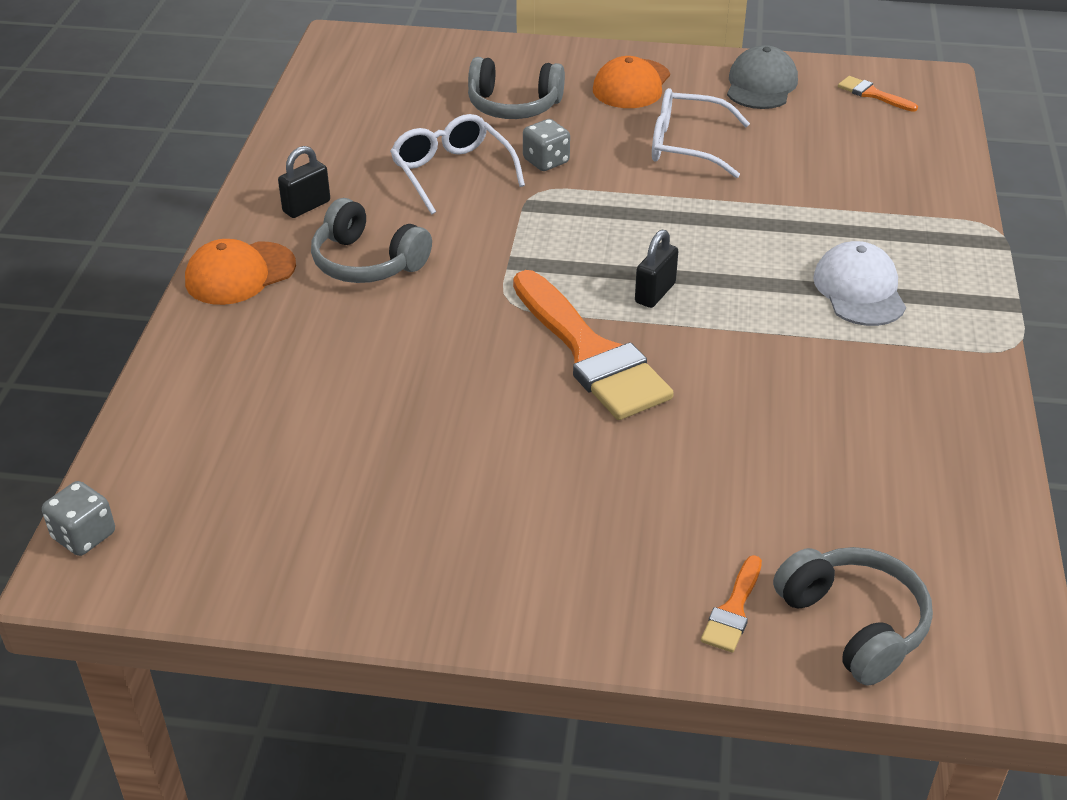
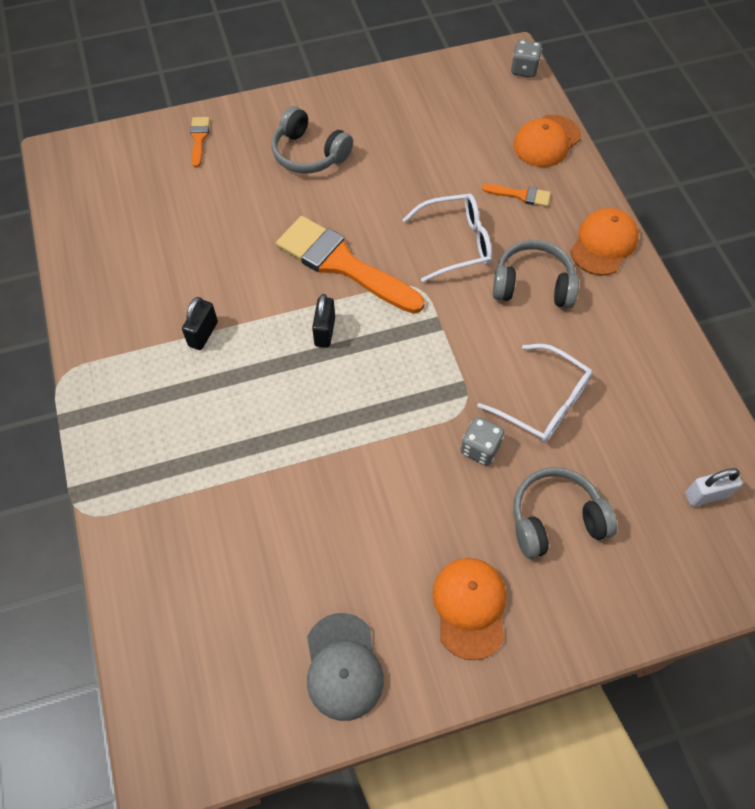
camera: 155 degrees right, 20 degrees up
black padlock [278,146,330,218] -> black padlock moved to [182,297,218,350]
white glasses [652,88,750,178] -> white glasses moved to [403,193,492,282]
grey headphones [773,547,933,686] -> grey headphones moved to [272,106,353,174]
white cap [813,241,906,326] -> none
orange brush [838,76,918,112] -> orange brush moved to [482,184,551,207]
none -> orange cap [513,115,581,167]
none -> white padlock [685,468,742,507]

